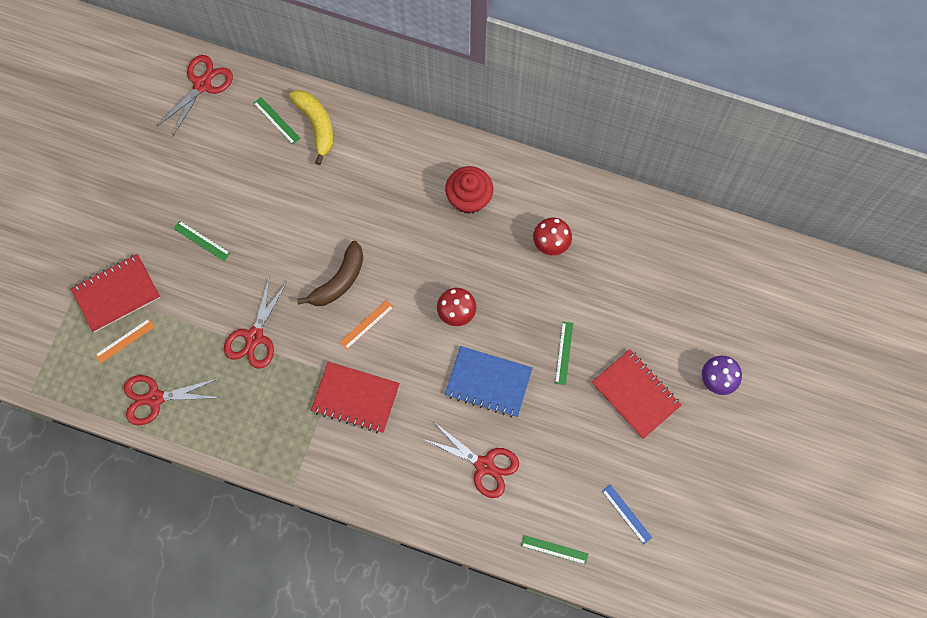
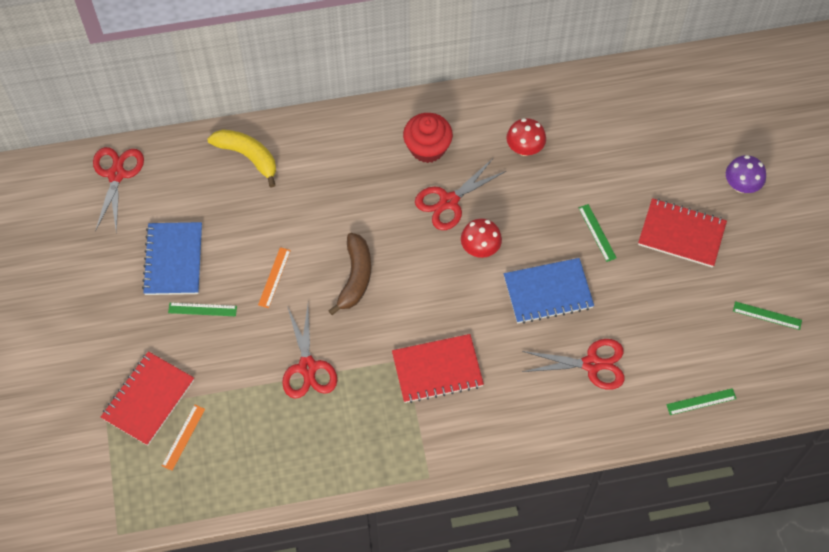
camera: 30 degrees left, 10 degrees down
red scissors [124,375,220,425] -> red scissors moved to [415,159,506,230]
green ruler [253,97,300,145] -> green ruler moved to [733,301,802,330]
orange ruler [340,300,394,350] -> orange ruler moved to [258,247,291,308]
blue ruler [602,484,652,544] -> none
none -> blue notebook [142,222,202,295]

